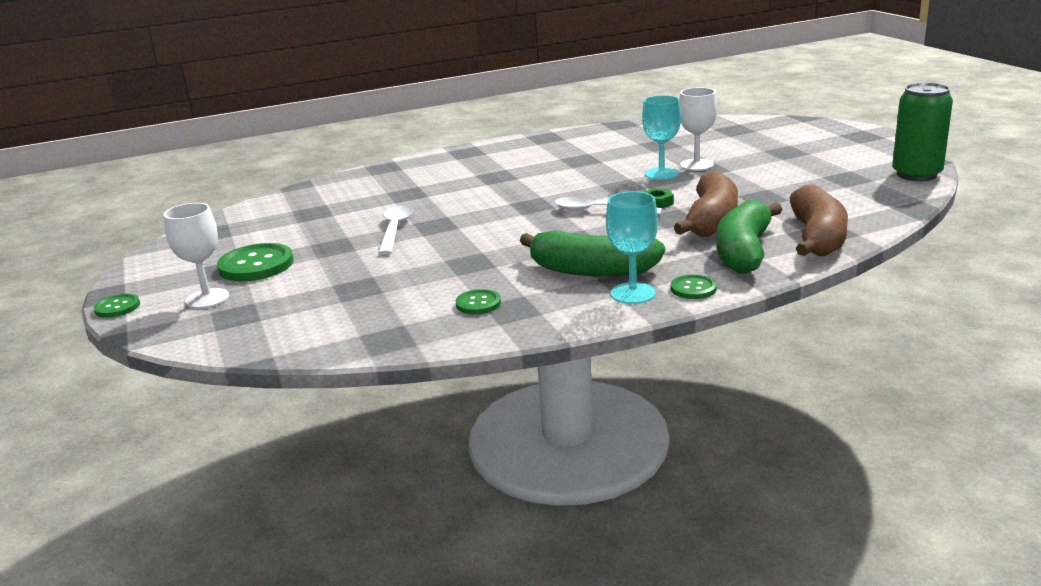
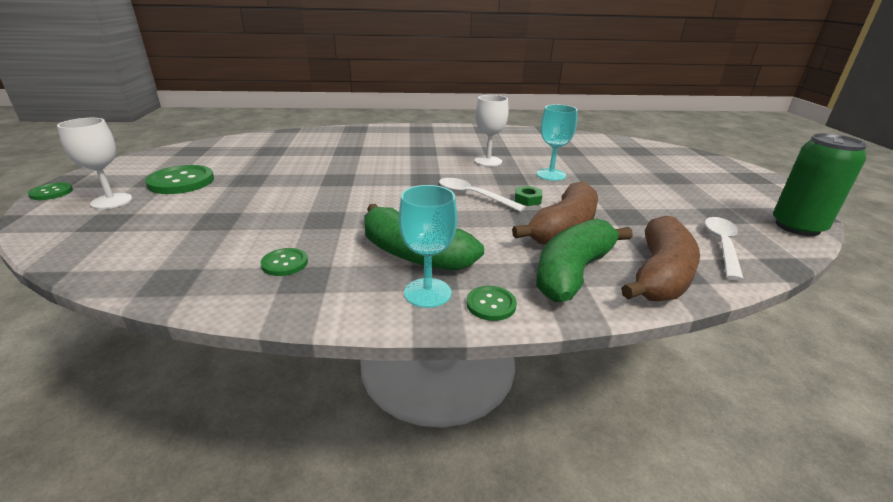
camera: 15 degrees right, 5 degrees up
white spoon [378,205,412,255] -> white spoon moved to [705,217,744,281]
white goblet [679,87,717,171] -> white goblet moved to [475,95,509,167]

